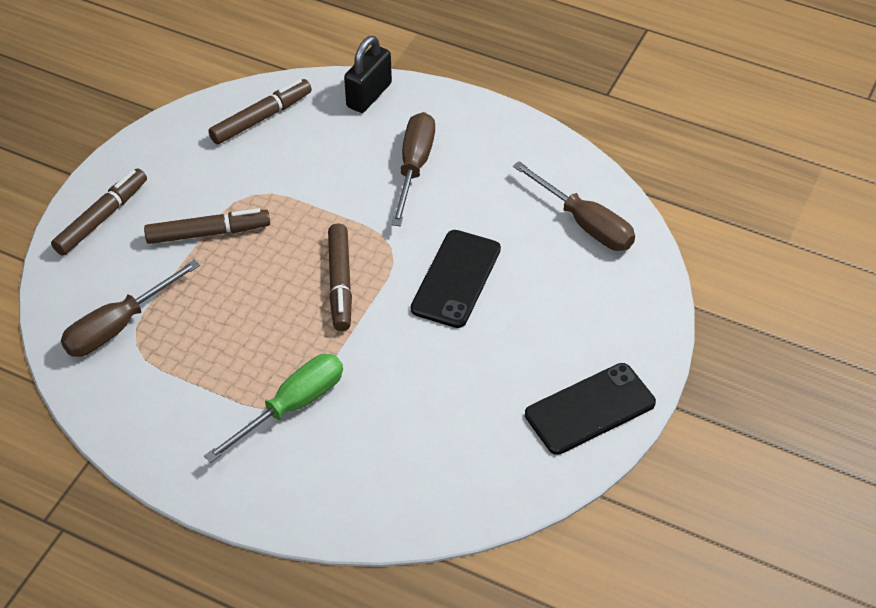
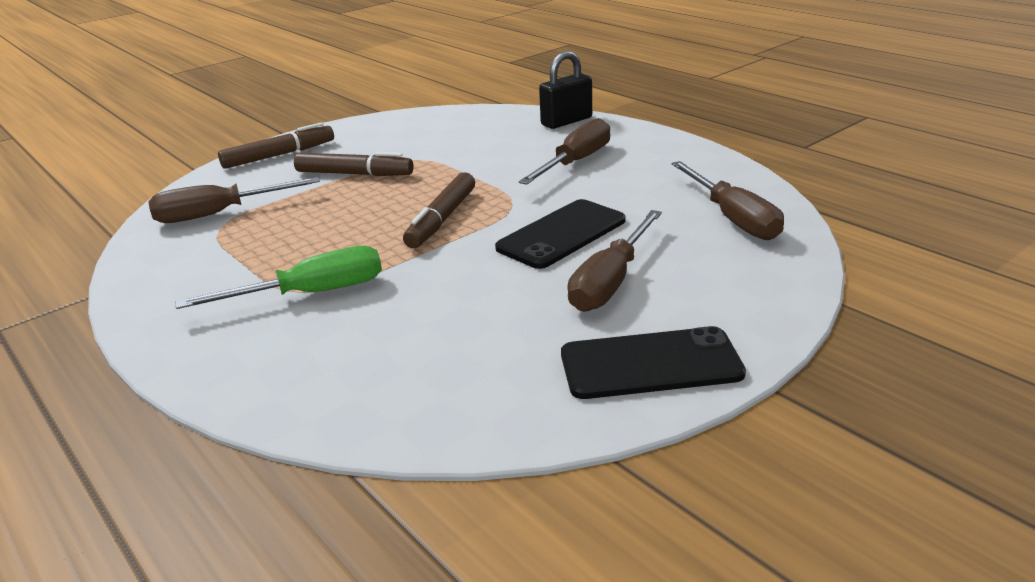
camera: 25 degrees right, 20 degrees down
brown marker [208,79,312,144] -> none
none -> brown screwdriver [568,210,662,312]

